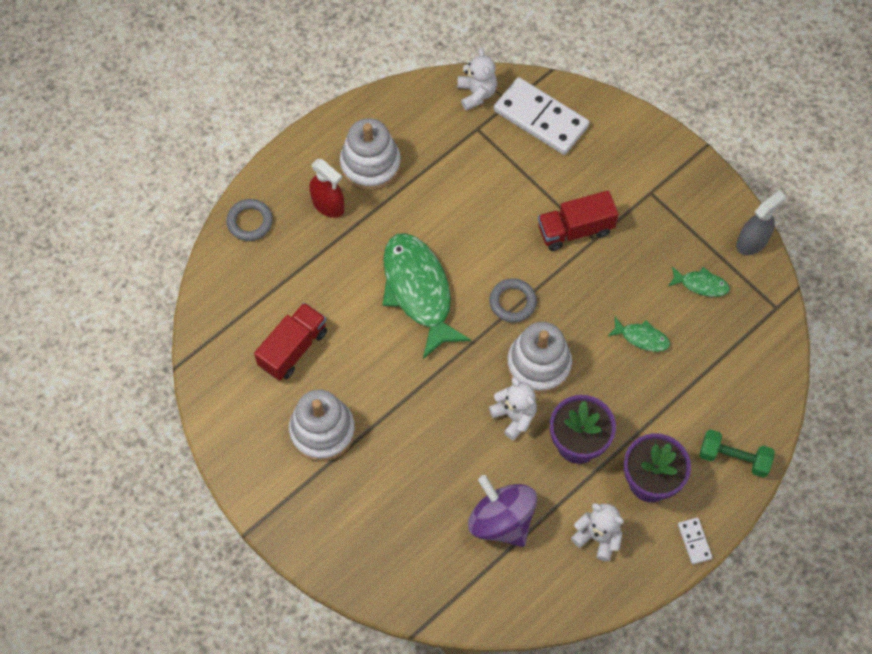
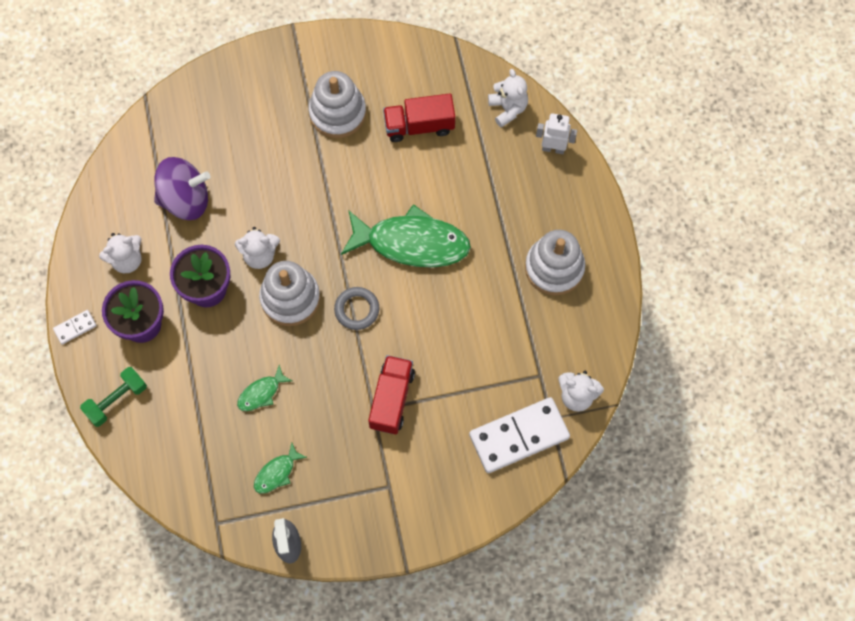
camera: 120 degrees right, 5 degrees up
grey ring [226,199,273,241] -> white robot [536,113,577,154]
red truck [254,302,327,381] -> red truck turned 105 degrees clockwise [383,93,455,142]
red spray bottle [309,159,344,218] -> none
white domino [678,518,713,564] -> white domino turned 45 degrees counterclockwise [53,310,97,345]
none -> white teddy bear [488,69,528,127]

